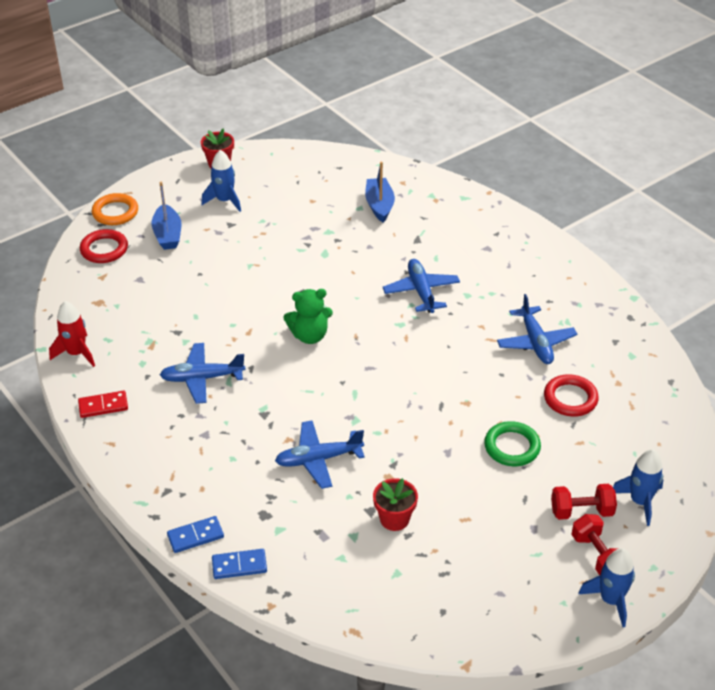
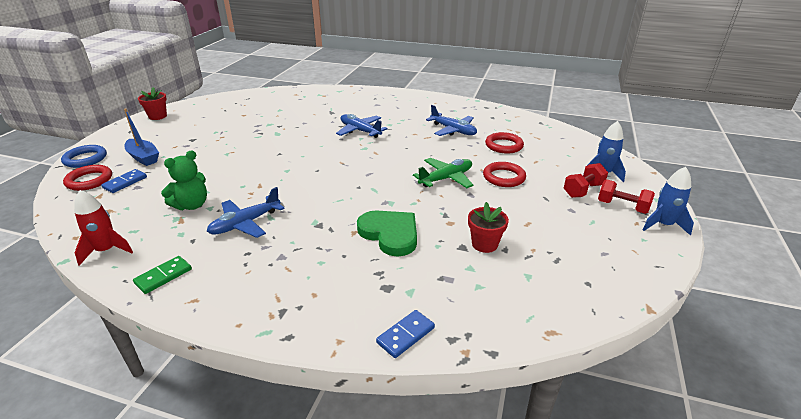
camera: 35 degrees left, 10 degrees down
red domino [78,391,128,418] -> green domino [133,256,192,294]
orange ring [92,193,138,225] -> blue ring [61,145,107,168]
blue domino [167,516,224,553] -> blue domino moved to [101,169,147,193]
blue rocket [201,150,241,212] -> none
blue plane [275,420,365,489] -> green heart [357,210,417,257]
green teddy bear [284,289,333,344] -> green teddy bear moved to [161,150,207,210]
blue boat [365,162,395,223] -> none
green ring [484,421,541,466] -> red ring [483,162,526,187]
none -> green plane [413,158,473,188]

